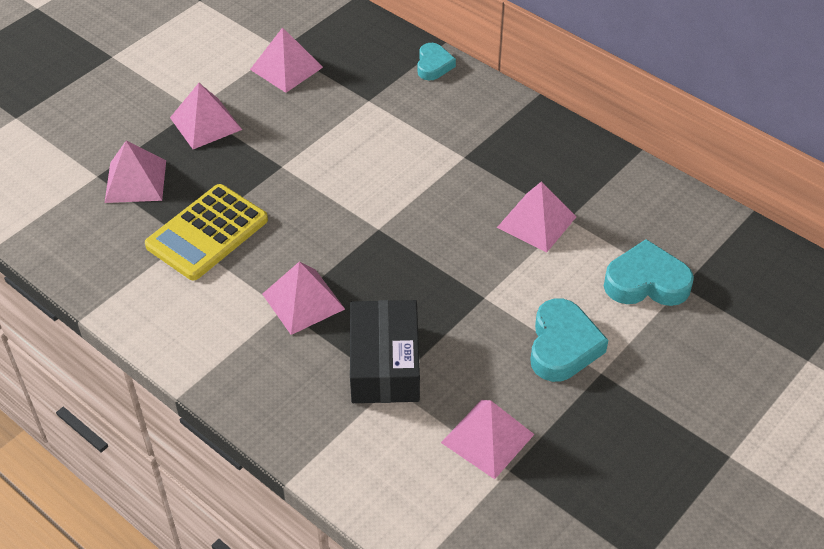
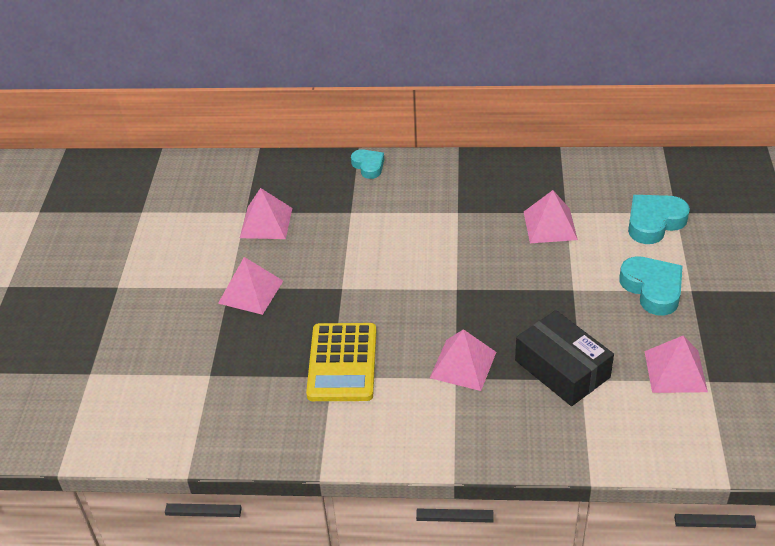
camera: 35 degrees left, 5 degrees down
pink pyramid [105,141,166,203] -> none

